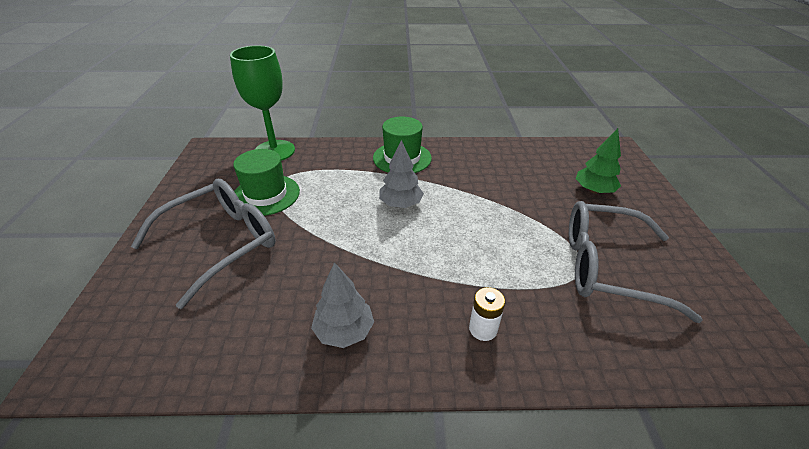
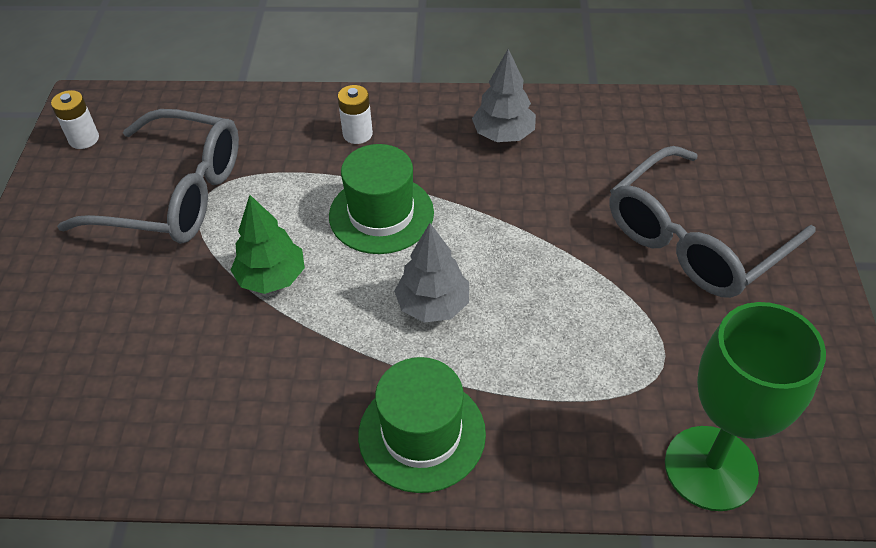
camera: 175 degrees left, 10 degrees up
green hat [233,149,300,216] -> green hat moved to [329,144,434,254]
green tree [576,128,621,194] -> green tree moved to [231,195,305,294]
none -> white battery [51,90,99,149]

